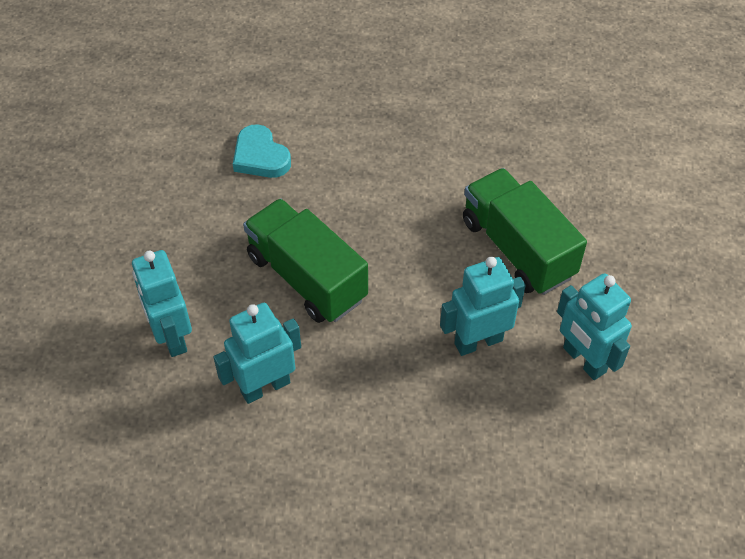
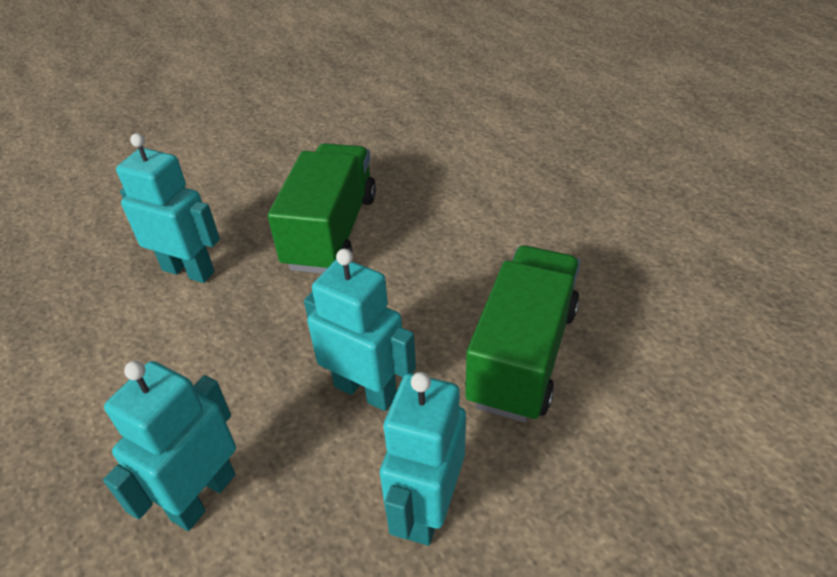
camera: 55 degrees right, 10 degrees down
turquoise robot [132,250,192,357] -> turquoise robot moved to [103,361,236,531]
turquoise heart [233,124,291,178] -> none

